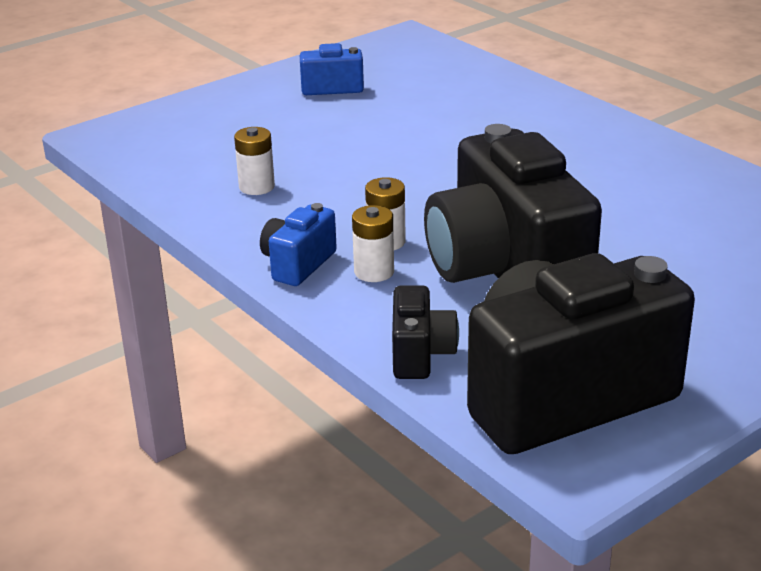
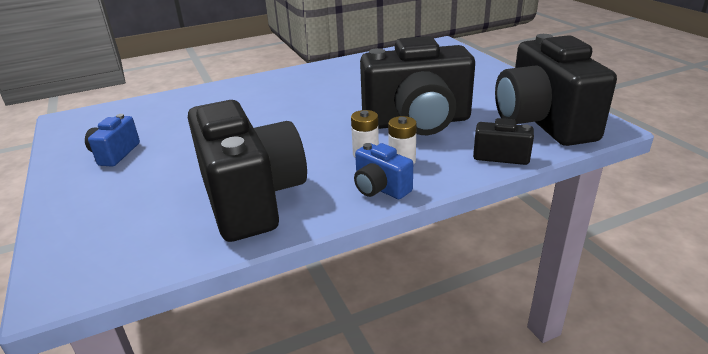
camera: 75 degrees left, 0 degrees up
white battery [234,127,275,195] -> black camera [188,100,307,242]

